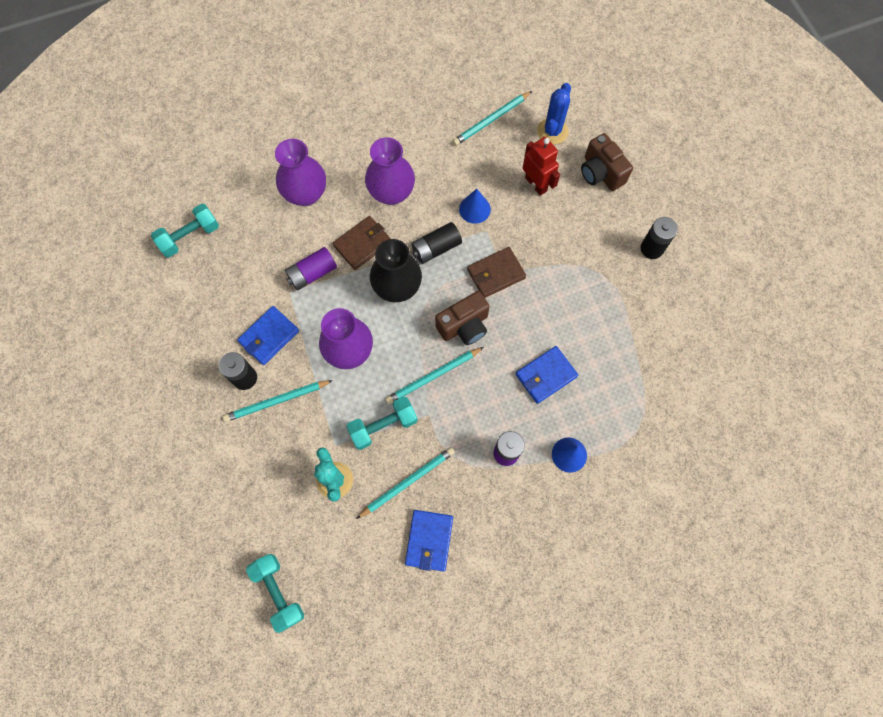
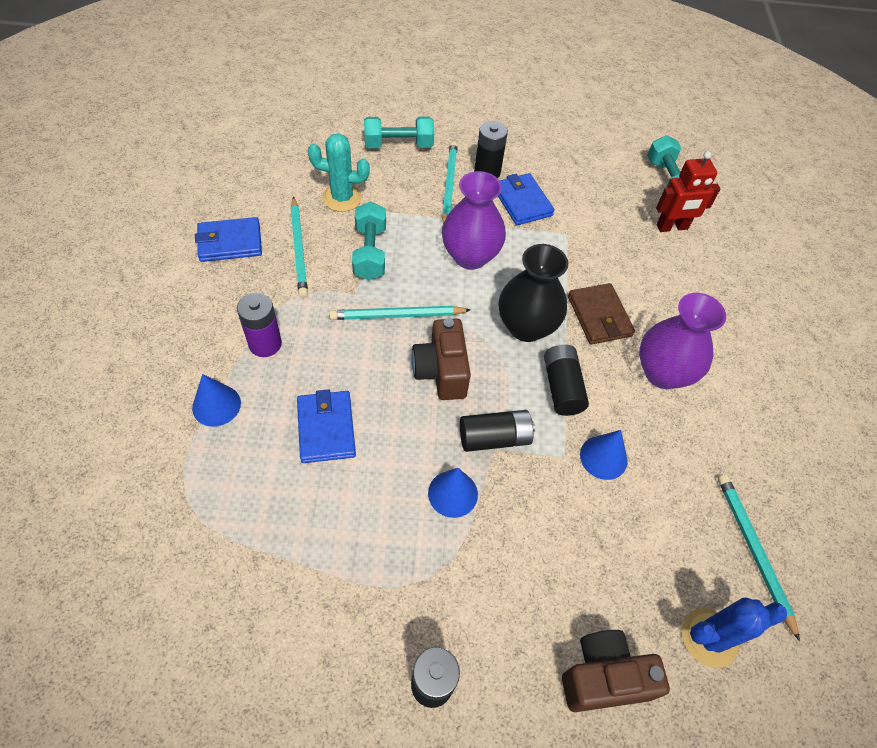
camera: 110 degrees right, 15 degrees down
turquoise dumbbell [246,554,304,633] -> turquoise dumbbell moved to [364,116,434,148]
purple vase [275,139,326,206] -> none
purple battery [285,247,337,290] -> none
turquoise pencil [385,347,484,404] -> turquoise pencil turned 90 degrees counterclockwise [329,306,470,320]
blue wallet [405,510,453,571] -> blue wallet turned 45 degrees counterclockwise [195,217,262,262]
brown wallet [467,247,526,298] -> black battery [460,410,535,452]
red robot [523,137,560,196] -> red robot moved to [656,151,720,232]
blue cactus [537,83,571,145] -> blue cactus turned 60 degrees counterclockwise [682,598,787,668]
none -> blue cone [428,468,478,518]

